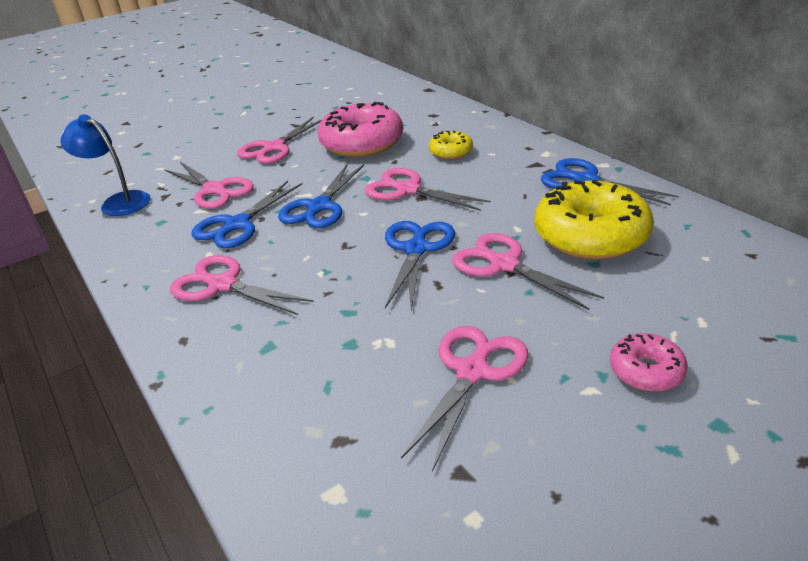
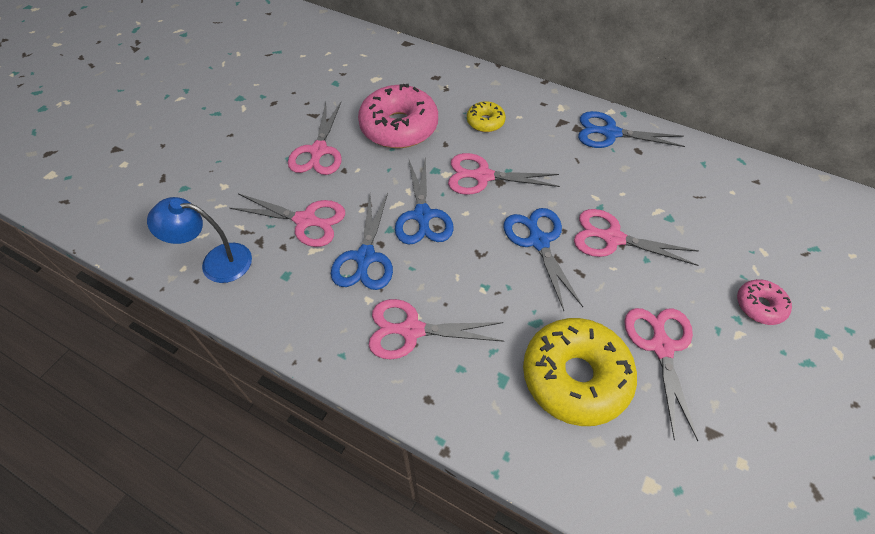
camera: 30 degrees left, 20 degrees up
yellow donut [535,180,654,260] -> yellow donut moved to [523,318,637,426]

